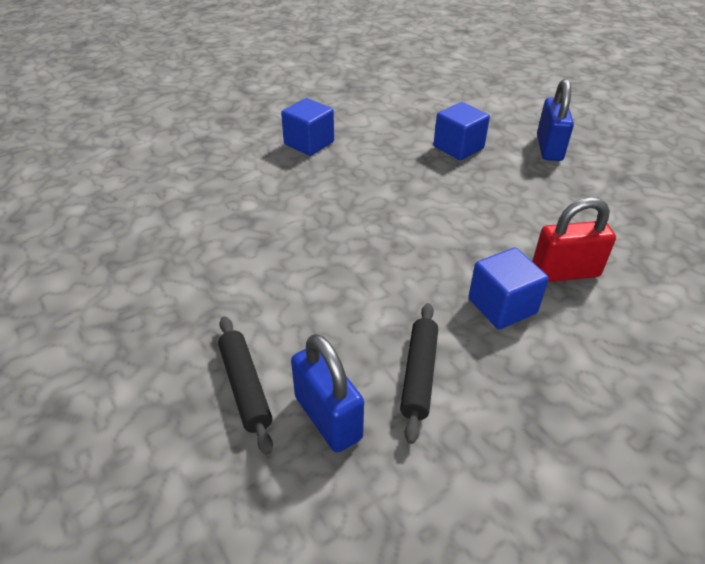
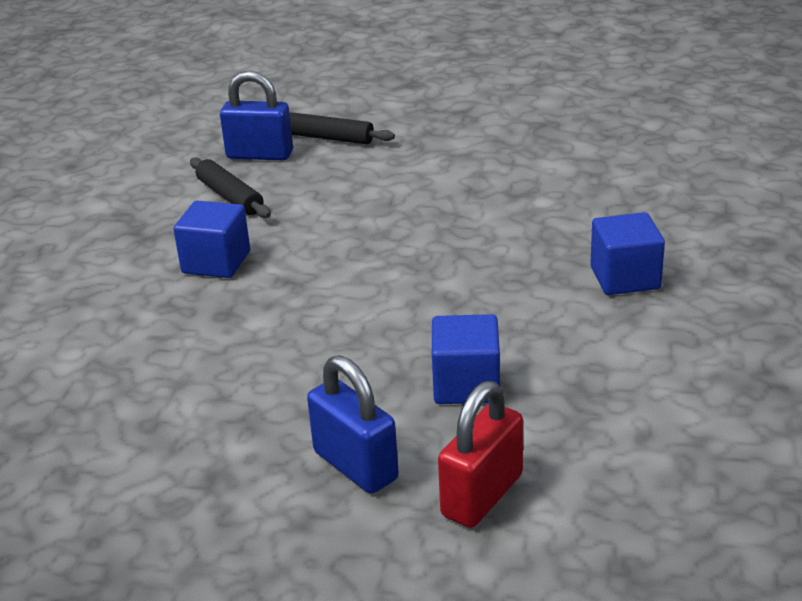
camera: 135 degrees right, 10 degrees down
red padlock [532,197,616,282] -> red padlock moved to [438,381,523,528]

